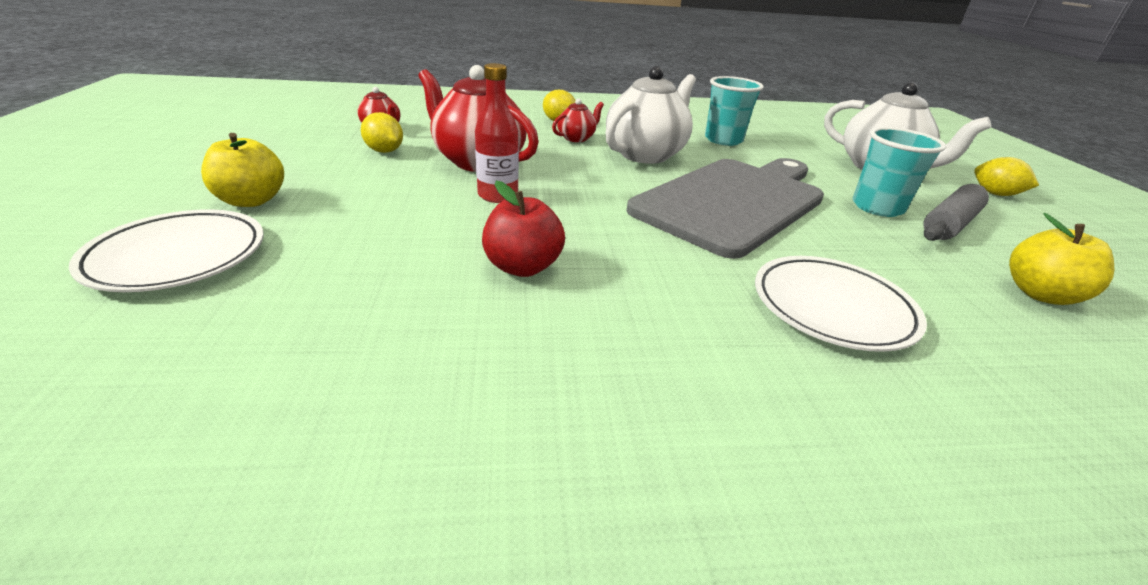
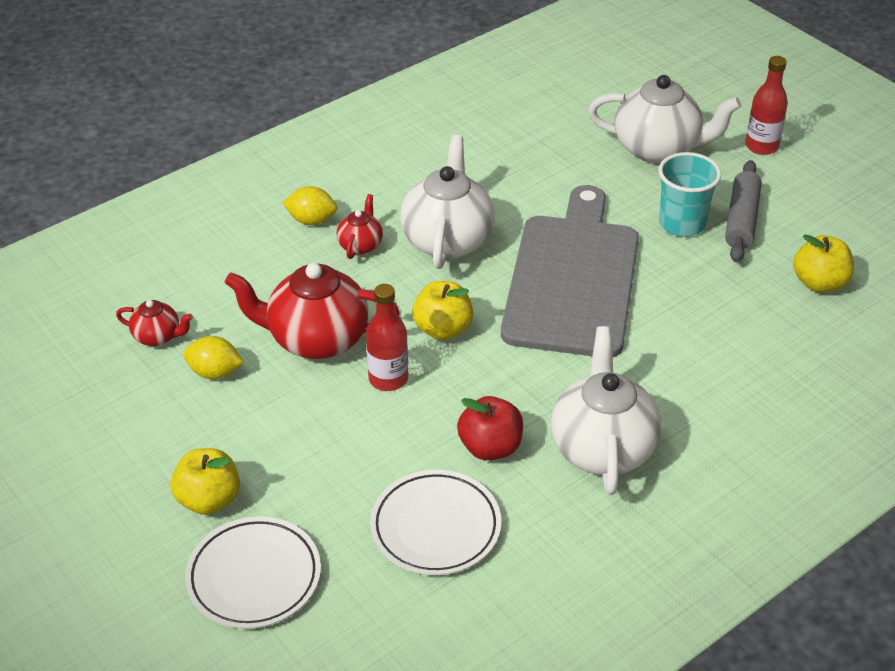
camera: 30 degrees left, 10 degrees up
turquoise cup [705,76,764,146] -> none
white plate [755,256,927,352] -> white plate moved to [370,470,501,575]
yellow lemon [974,157,1039,196] -> red bottle [745,56,788,155]
none -> yellow apple [412,281,473,340]
none -> white teapot [551,326,661,495]

